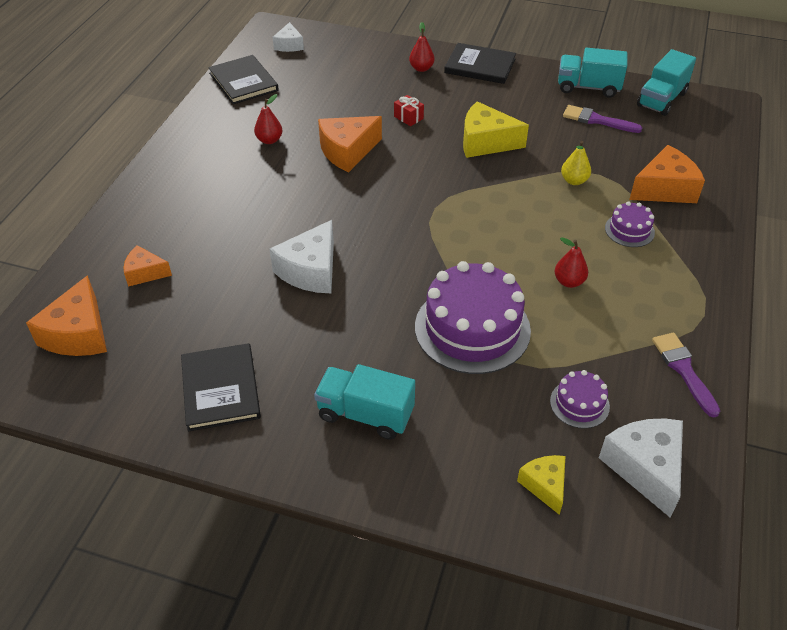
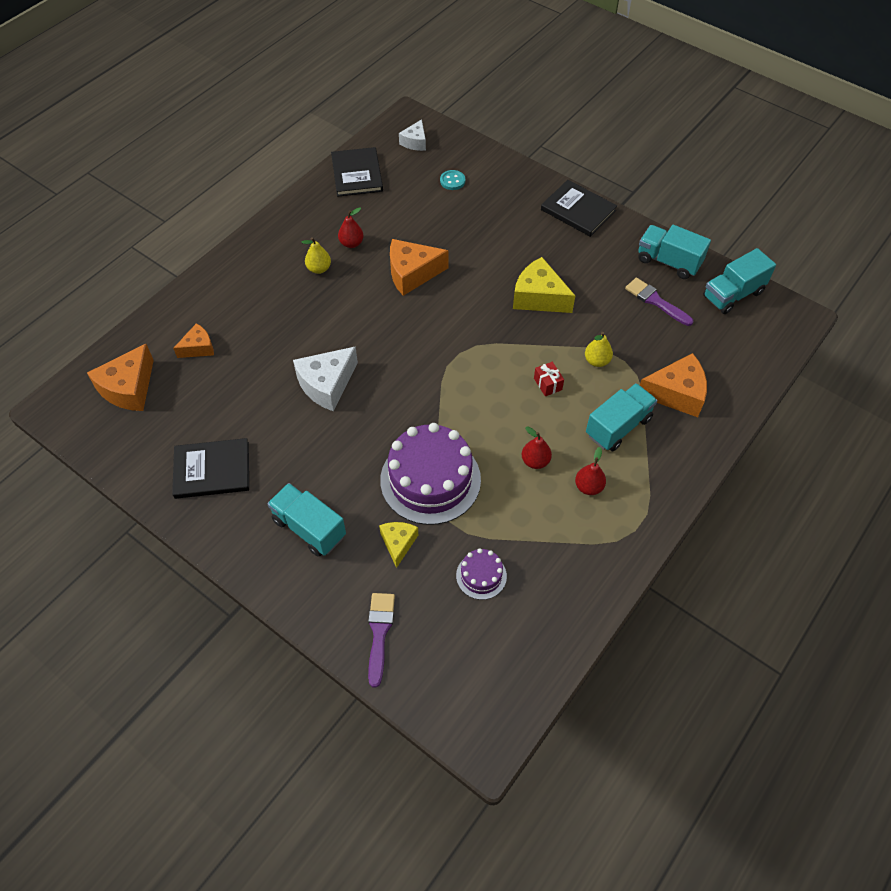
camera: 20 degrees right, 10 degrees up
orange cheese [124,245,172,287] -> orange cheese turned 120 degrees clockwise [173,323,214,358]
black book [181,343,261,431] -> black book turned 75 degrees clockwise [172,438,249,499]
red gift [394,95,424,126] -> red gift moved to [534,362,564,396]
red pear [409,22,435,72] -> red pear moved to [575,447,606,495]
yellow cheese [517,455,566,515] -> yellow cheese moved to [379,522,418,568]
white cheese [599,419,683,517] -> none
purple cake [605,201,655,247] -> turquoise truck [586,383,657,452]
purple brush [652,333,720,418] -> purple brush moved to [368,593,395,688]
none -> yellow pear [301,237,331,274]
none -> turquoise button [440,170,465,190]

